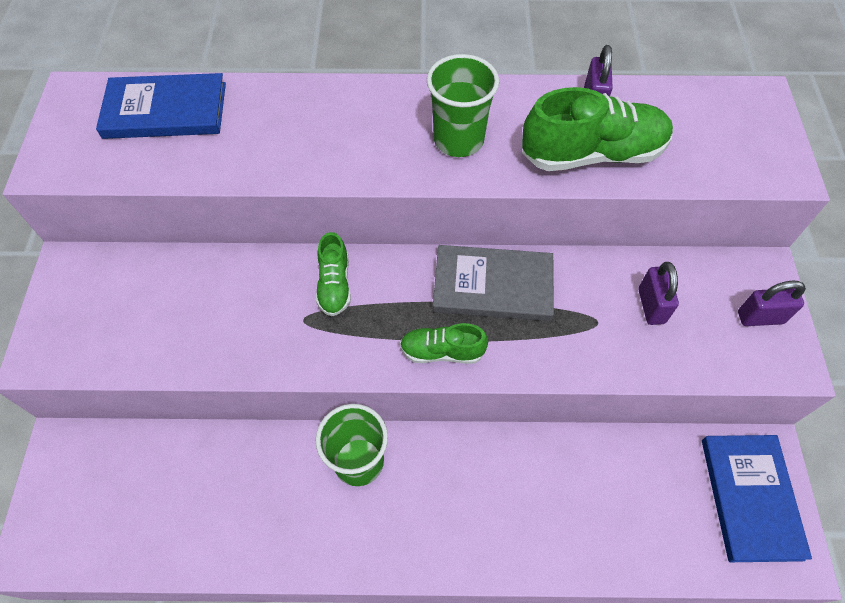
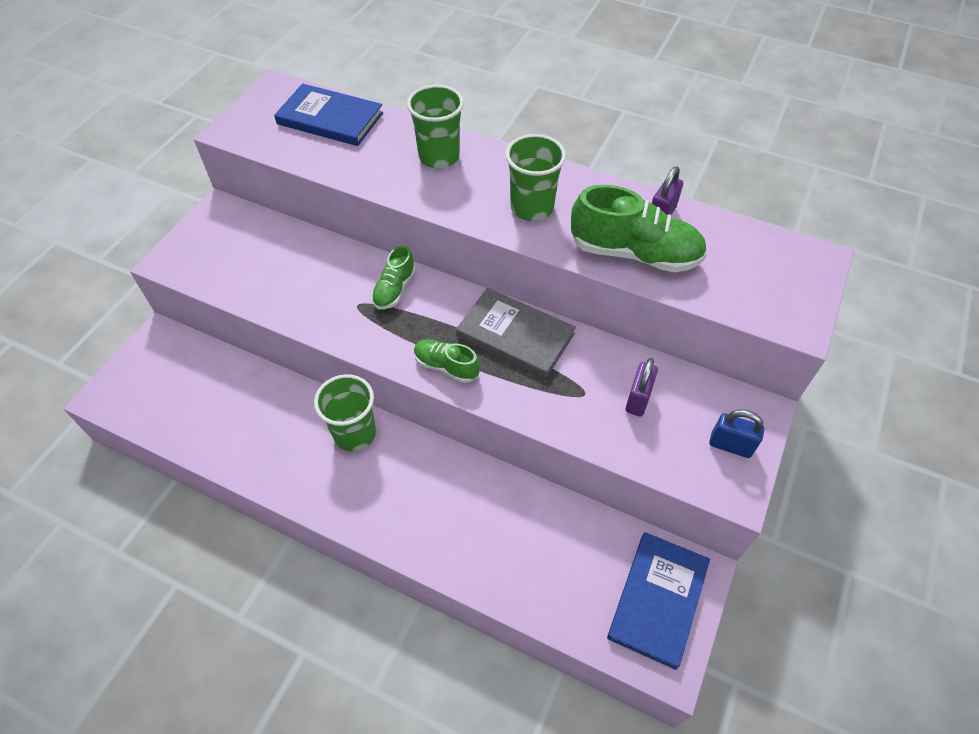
camera: 25 degrees right, 5 degrees down
purple padlock [738,281,806,326] -> blue padlock [709,409,764,458]
none -> green cup [407,85,464,168]

